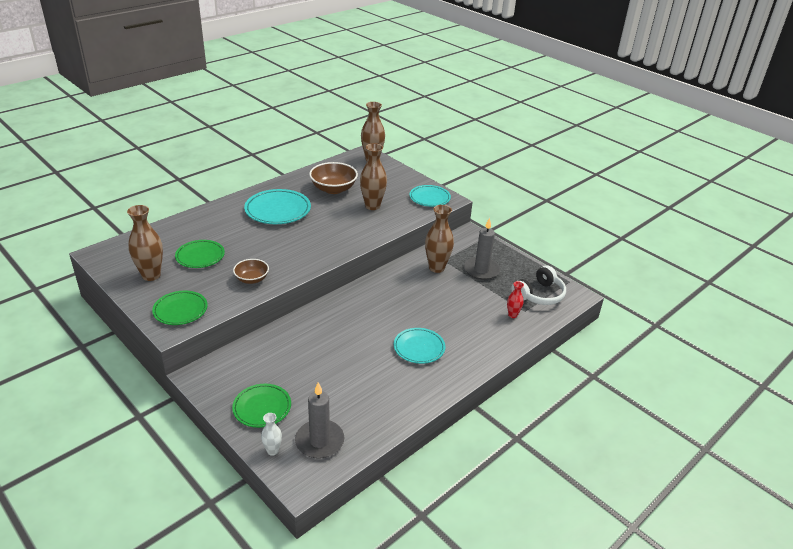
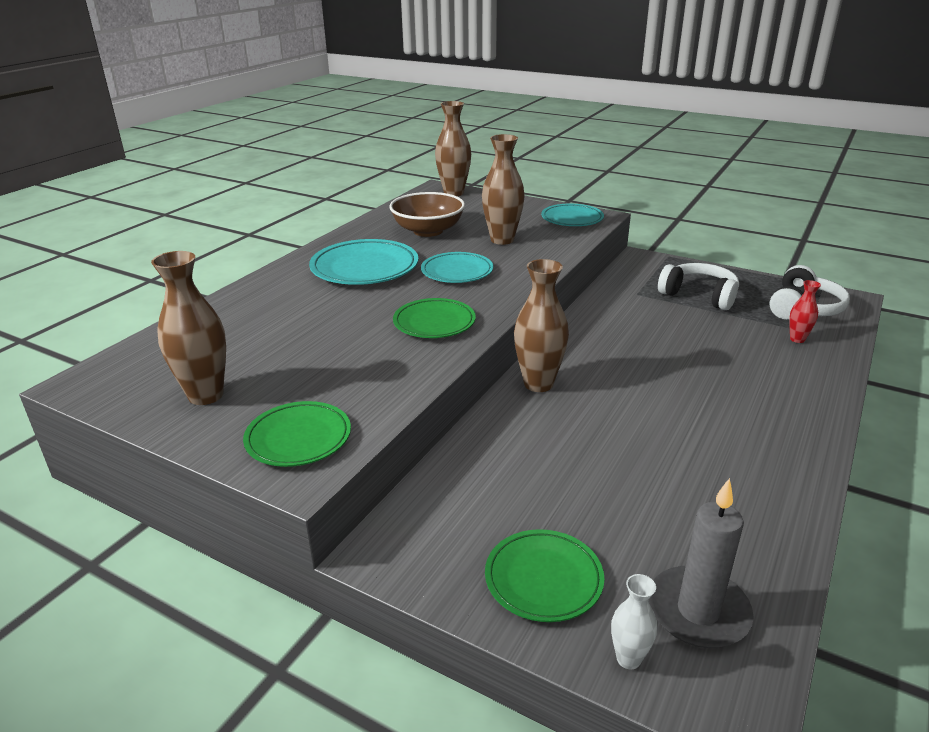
camera: 15 degrees left, 5 degrees down
green plate [175,240,225,268] -> green plate moved to [393,298,476,338]
brown bowl [233,259,269,284] -> none
turquoise plate [394,328,446,364] -> turquoise plate moved to [421,252,493,283]
brown vase [425,205,454,273] -> brown vase moved to [514,259,569,392]
grey candle [464,217,500,280] -> white headphones [658,263,739,310]

